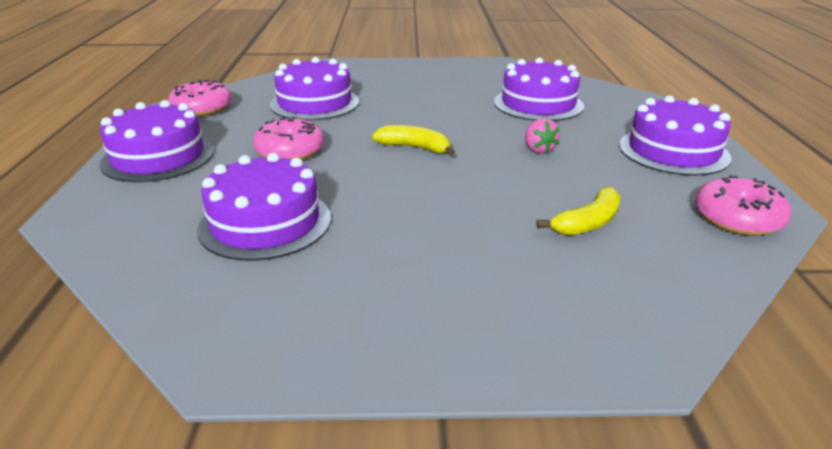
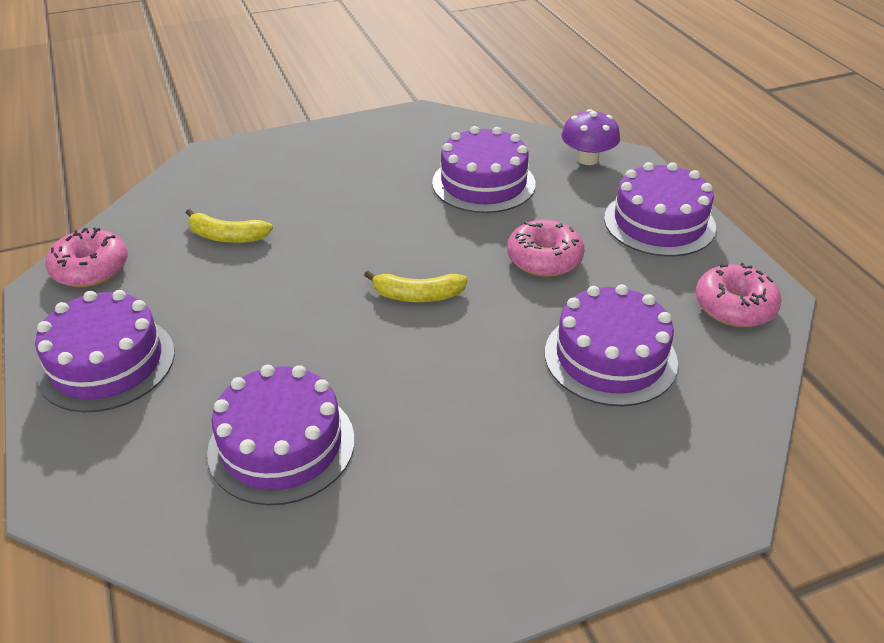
camera: 160 degrees right, 10 degrees up
pink strawberry [525,118,560,154] -> none
yellow banana [537,187,621,236] -> yellow banana turned 105 degrees counterclockwise [186,209,273,243]
none -> purple mushroom [561,109,620,165]

